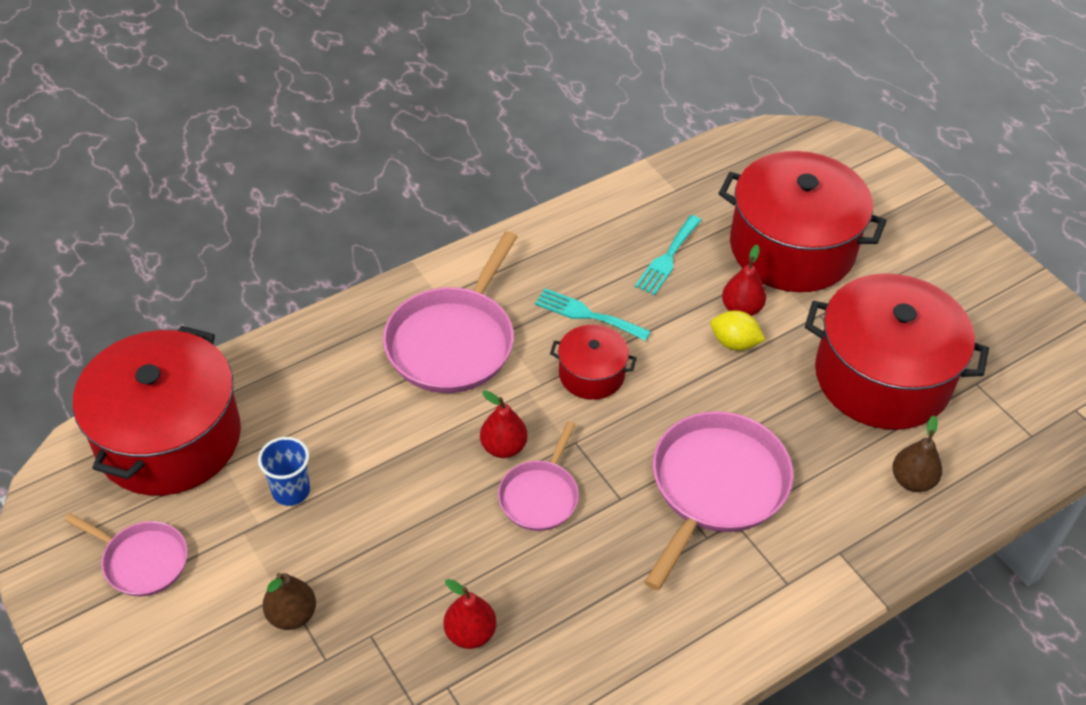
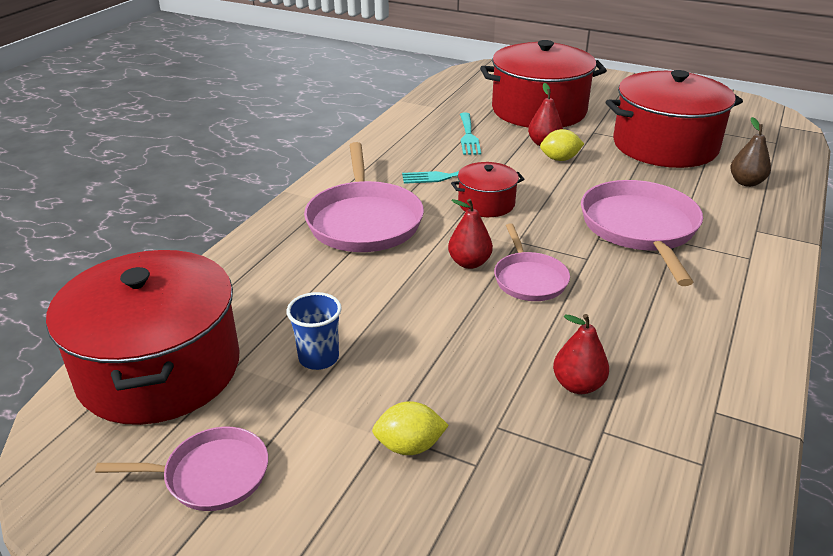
camera: 30 degrees left, 15 degrees down
brown pear [262,573,316,630] -> yellow lemon [372,401,449,455]

